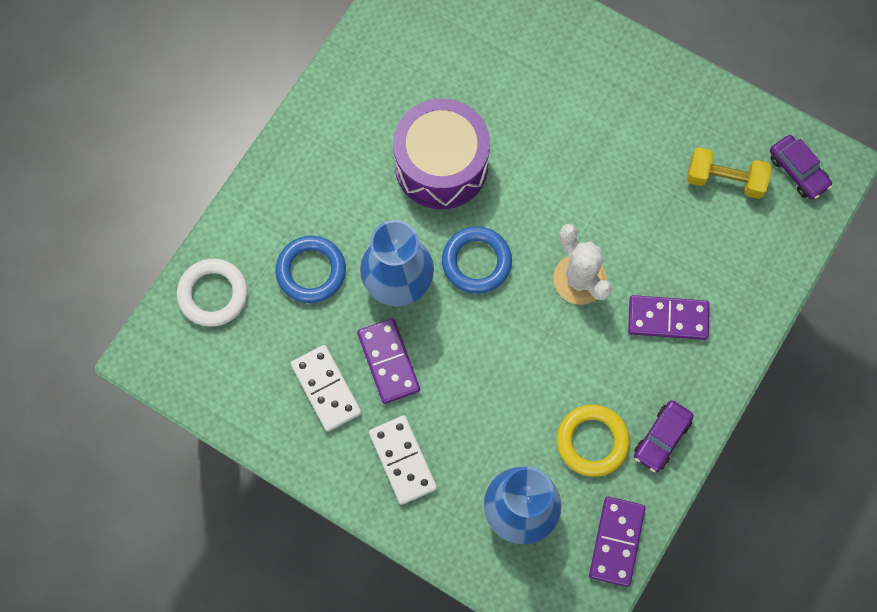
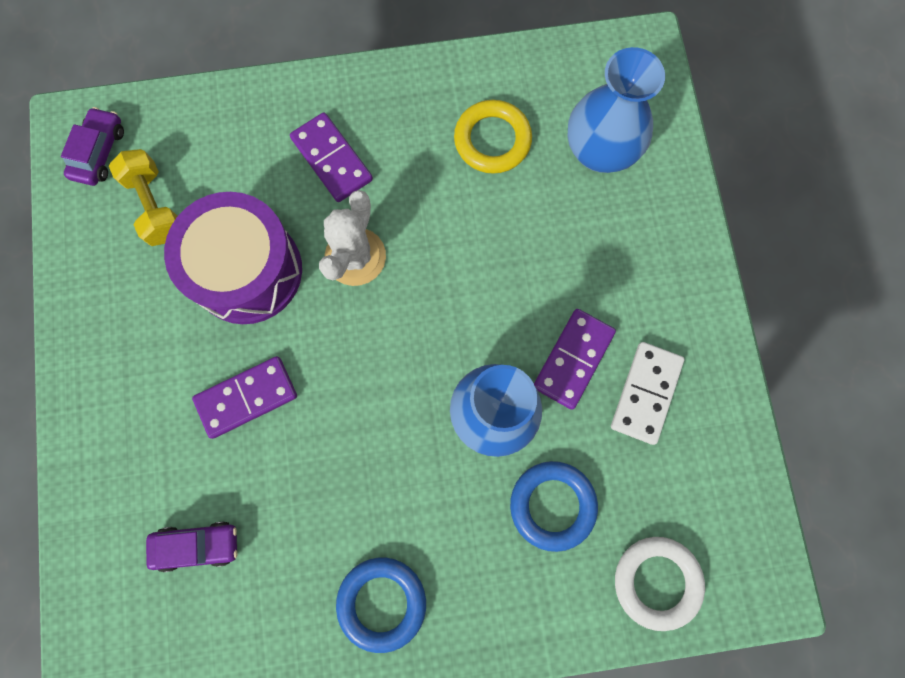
camera: 130 degrees left, 5 degrees up
white domino [369,416,437,505] -> none
purple drum [393,99,490,209] -> purple drum moved to [164,192,302,324]
blue ring [442,226,512,294] -> blue ring moved to [336,558,426,653]
purple domino [589,496,646,587] -> purple domino moved to [192,356,297,439]
purple car [634,400,694,473] -> purple car moved to [146,521,238,572]

